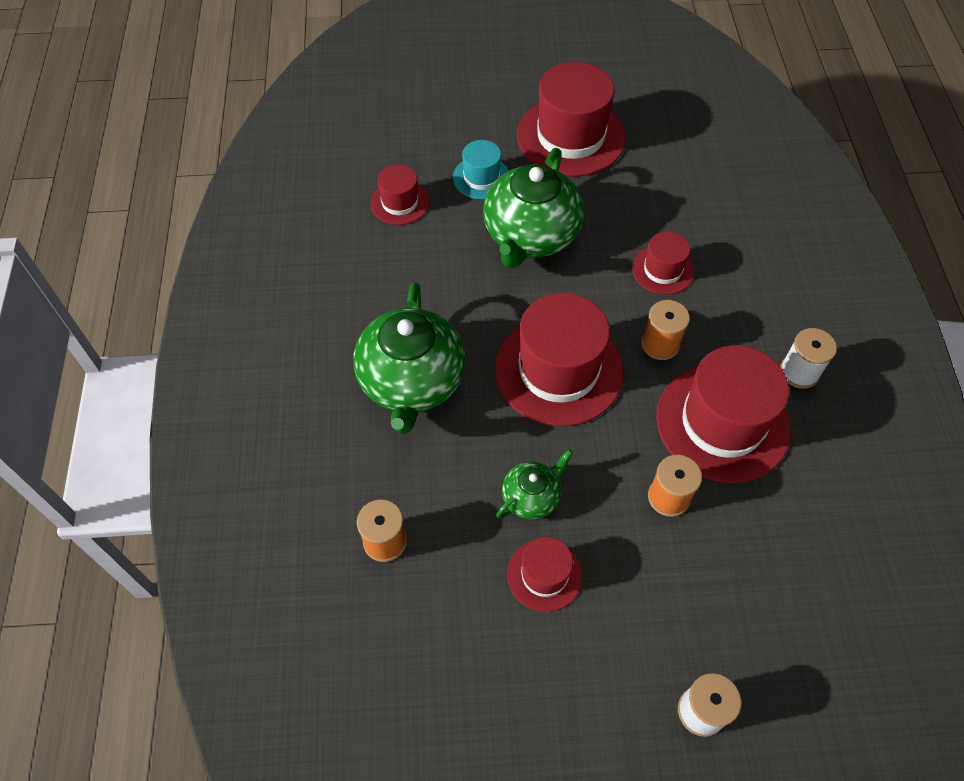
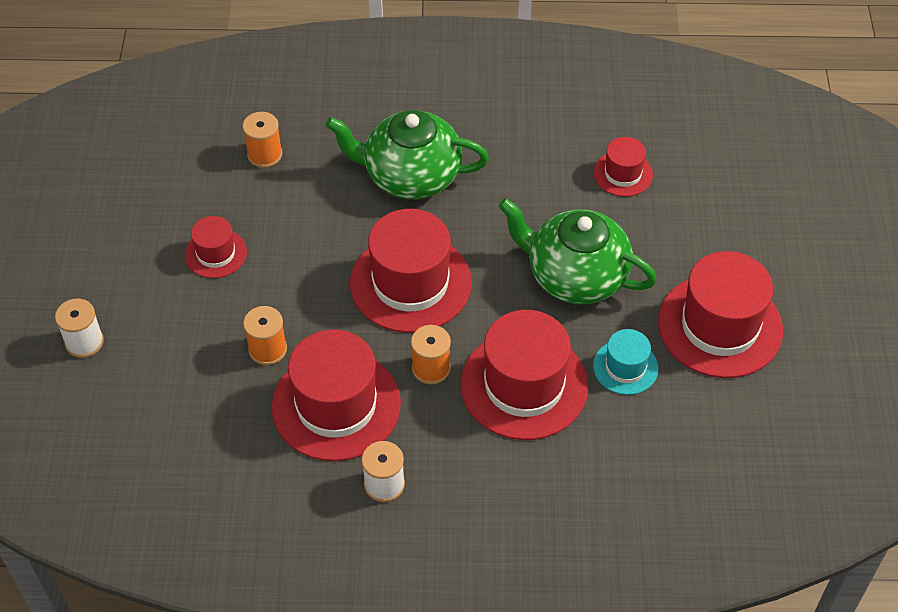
camera: 95 degrees right, 5 degrees down
turquoise hat [453,140,509,200] -> turquoise hat moved to [593,329,659,395]
green teapot [496,449,573,520] -> none
red hat [632,231,694,295] -> red hat [460,310,589,440], size x1.94

